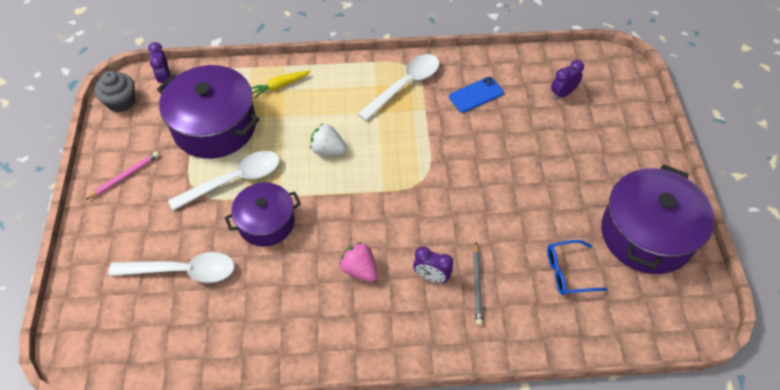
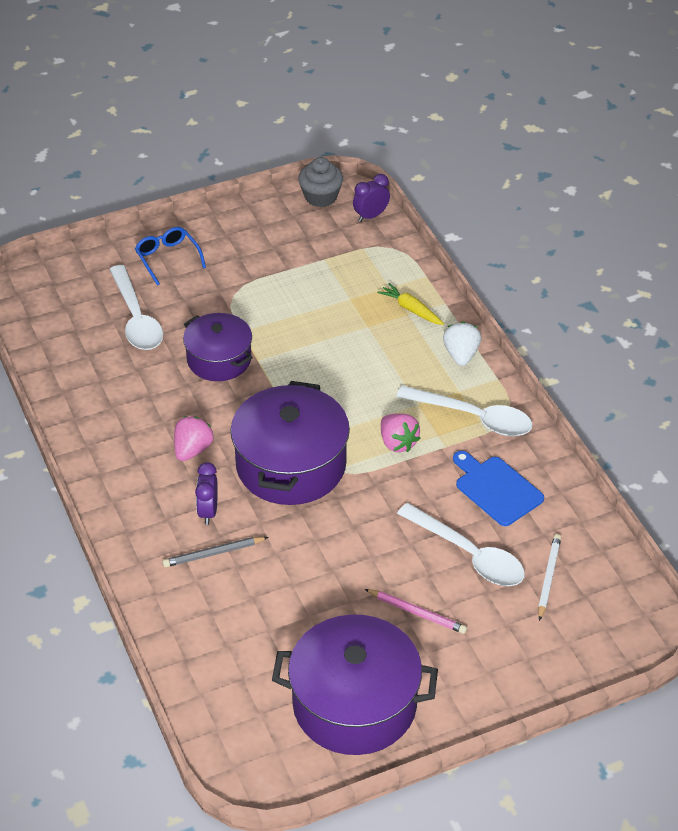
camera: 70 degrees right, 10 degrees down
pink pencil [85,152,159,200] -> pink pencil moved to [365,589,467,634]
purple pot [157,65,260,159] -> purple pot moved to [230,381,350,505]
white spoon [168,151,280,211] -> white spoon moved to [397,503,525,586]
white strawberry [310,124,347,155] -> white strawberry moved to [443,322,481,366]
blue phone [449,77,504,113] -> blue cutting board [453,451,544,526]
blue glasses [547,240,608,295] -> blue glasses moved to [135,227,206,286]
purple clock [551,60,584,100] -> white pencil [538,534,561,621]
none -> pink strawberry [381,413,420,452]

